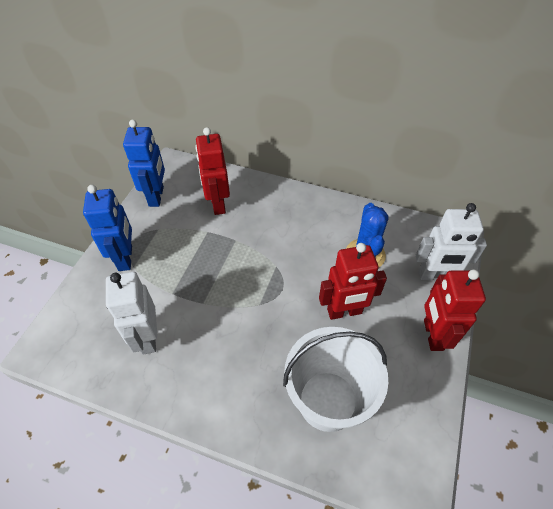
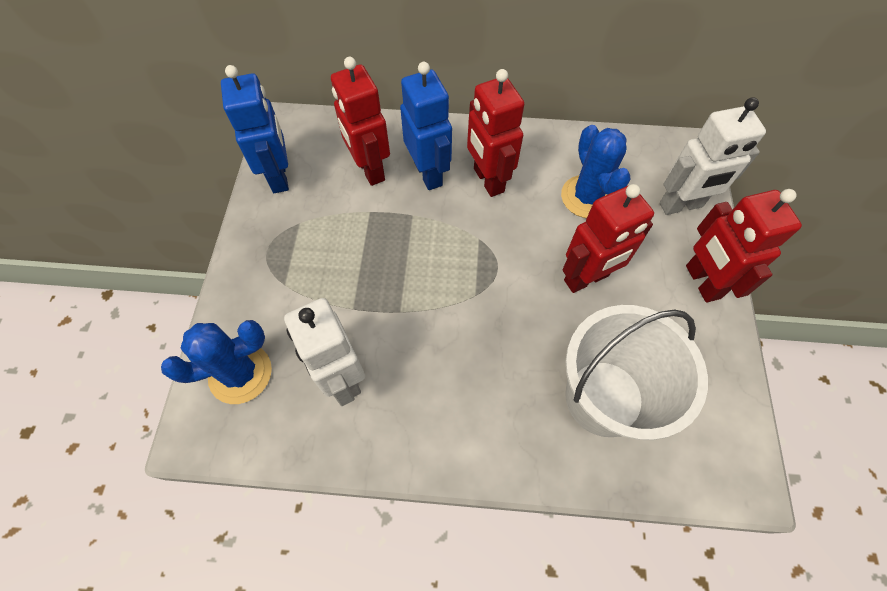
camera: 15 degrees left, 10 degrees up
blue robot [83,185,132,271] -> blue robot moved to [400,62,452,190]
none -> blue cactus [161,320,272,404]
none -> red robot [467,69,524,197]

